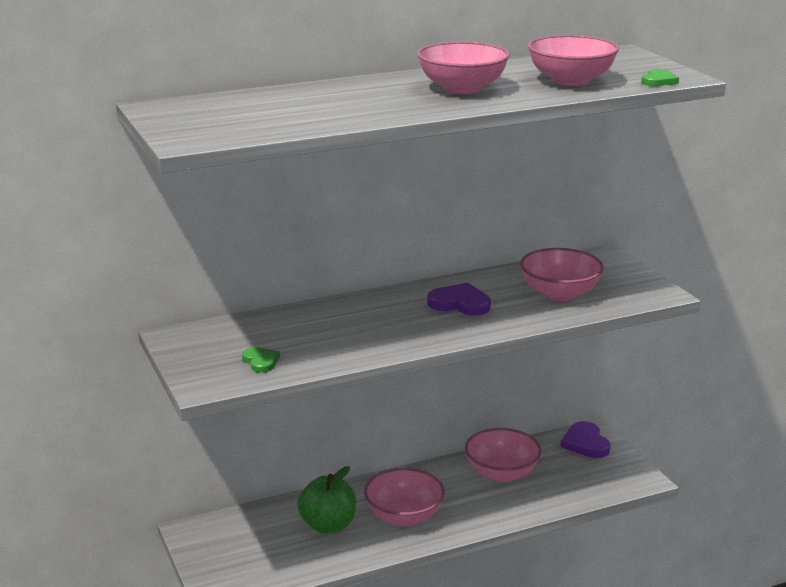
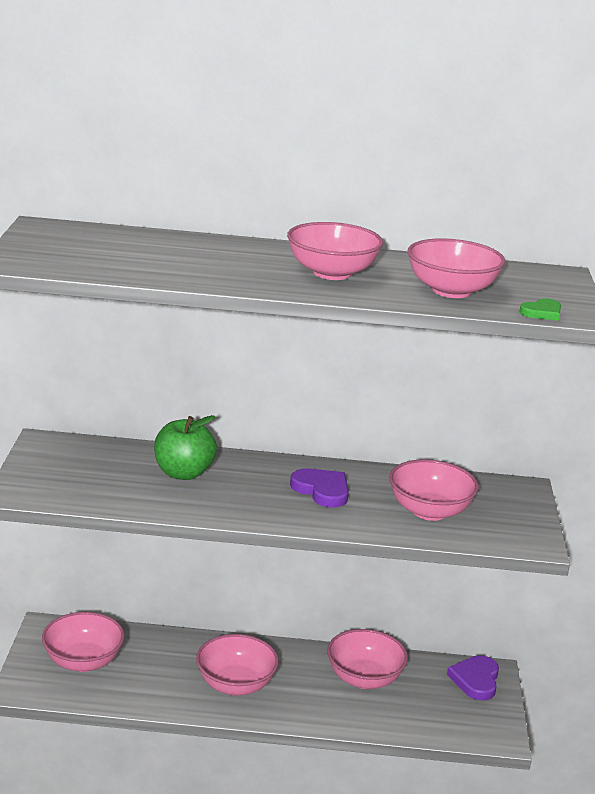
camera: 25 degrees right, 0 degrees up
green heart [242,347,280,372] -> none
green apple [297,466,356,534] -> green apple moved to [154,415,217,480]
none -> pink bowl [42,612,124,672]

